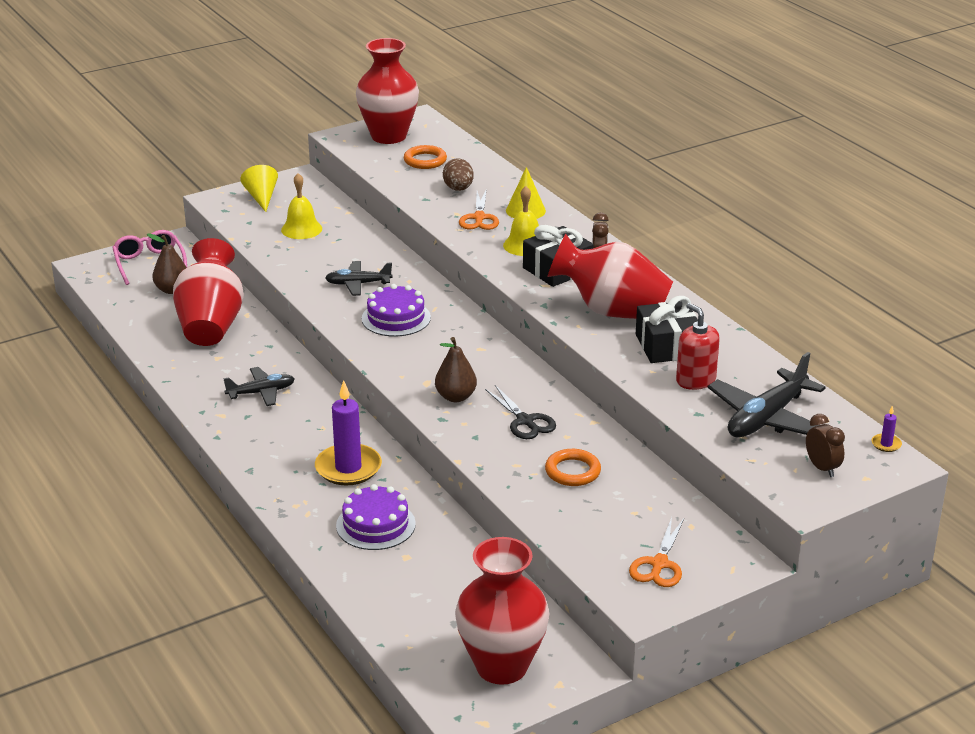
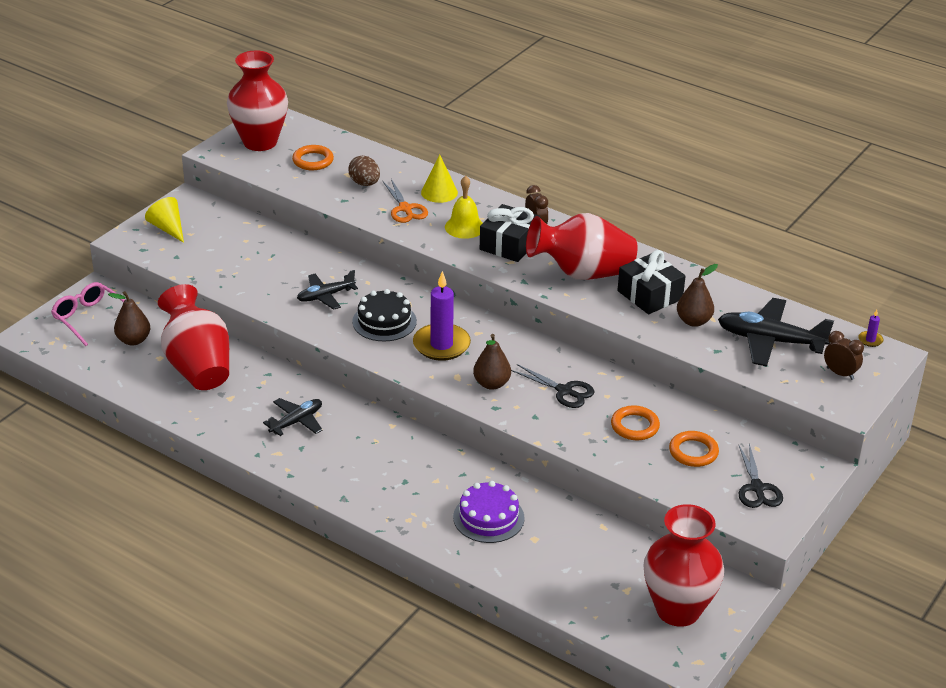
camera: 25 degrees left, 5 degrees up
yellow bell [281,173,322,239] -> none
purple candle [315,380,382,486] -> purple candle moved to [413,271,471,361]
purple cake [362,284,431,337] -> black cake [352,289,417,341]
orange scissors [629,517,684,587] -> black scissors [738,444,783,508]
red soap dispenser [676,303,720,390] -> brown pear [677,264,718,327]
black plane [707,352,826,438] -> black plane turned 90 degrees clockwise [718,298,834,367]
none -> orange ring [669,431,719,467]

